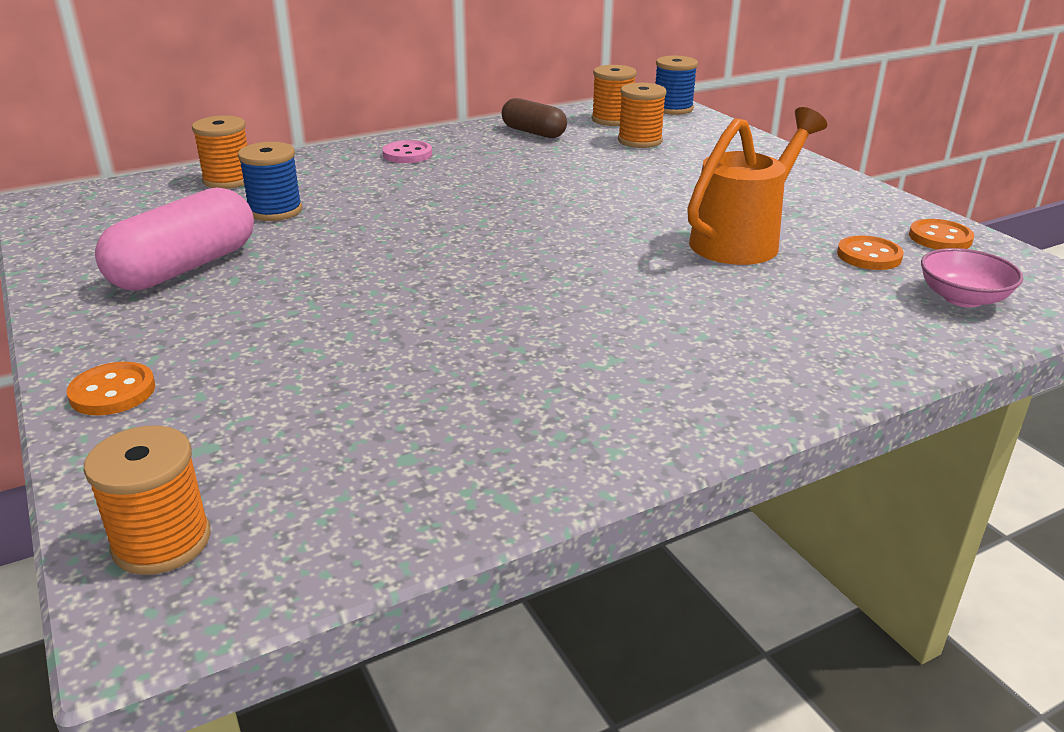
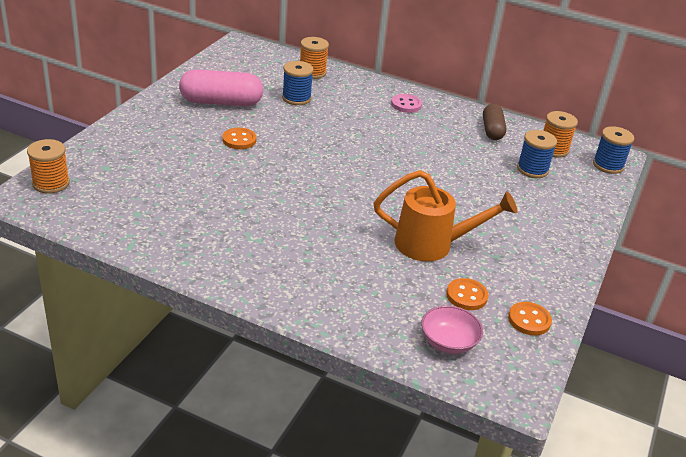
camera: 50 degrees right, 5 degrees up
orange button [67,362,155,416] -> orange button moved to [223,128,257,149]
orange spool [618,83,667,148] -> blue spool [517,130,557,178]

